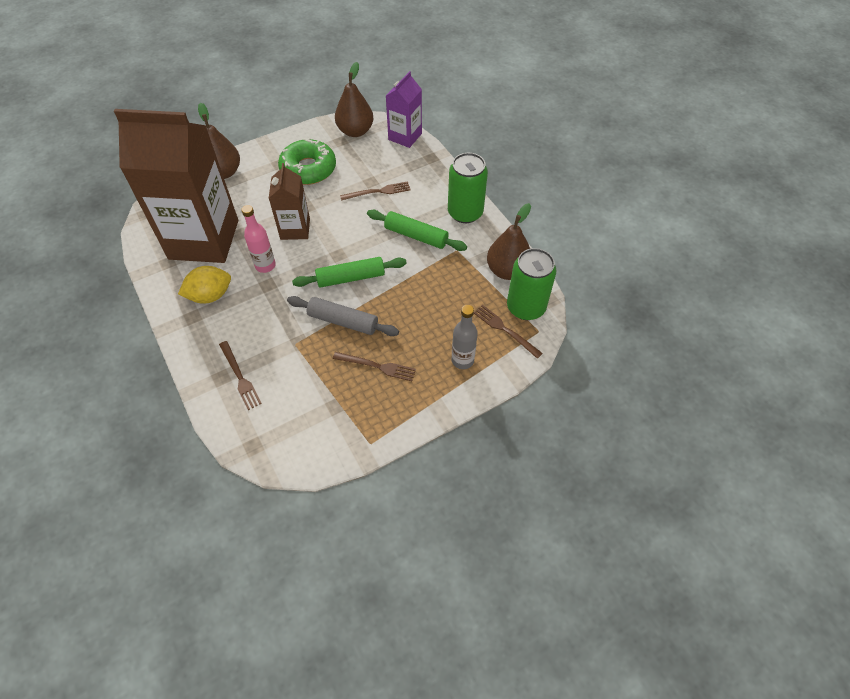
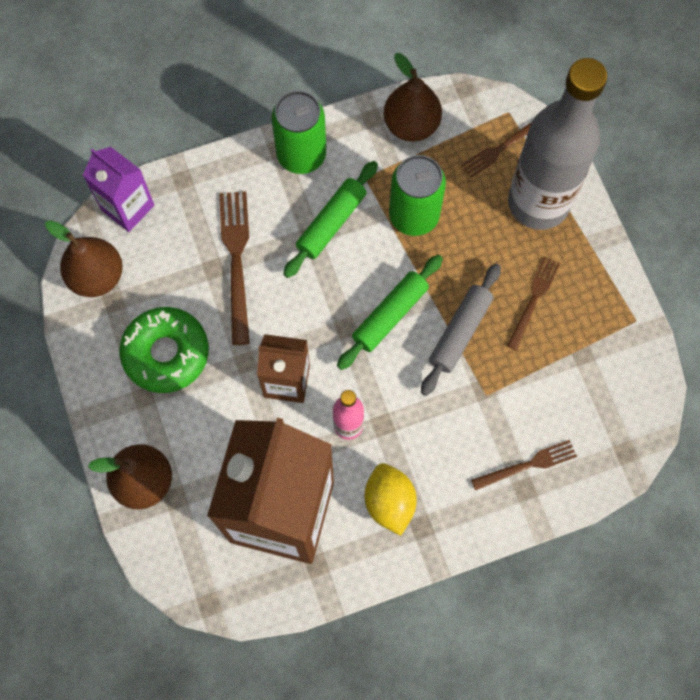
camera: 80 degrees left, 15 degrees up
green rolling pin [292,257,407,288] -> green rolling pin turned 45 degrees clockwise [337,255,443,370]
brown fork [340,181,411,201] -> brown fork [219,191,250,345], size x1.59
grey bottle [452,305,478,369] -> grey bottle [508,58,607,230], size x2.28
green can [507,248,556,320] -> green can moved to [389,155,446,236]

